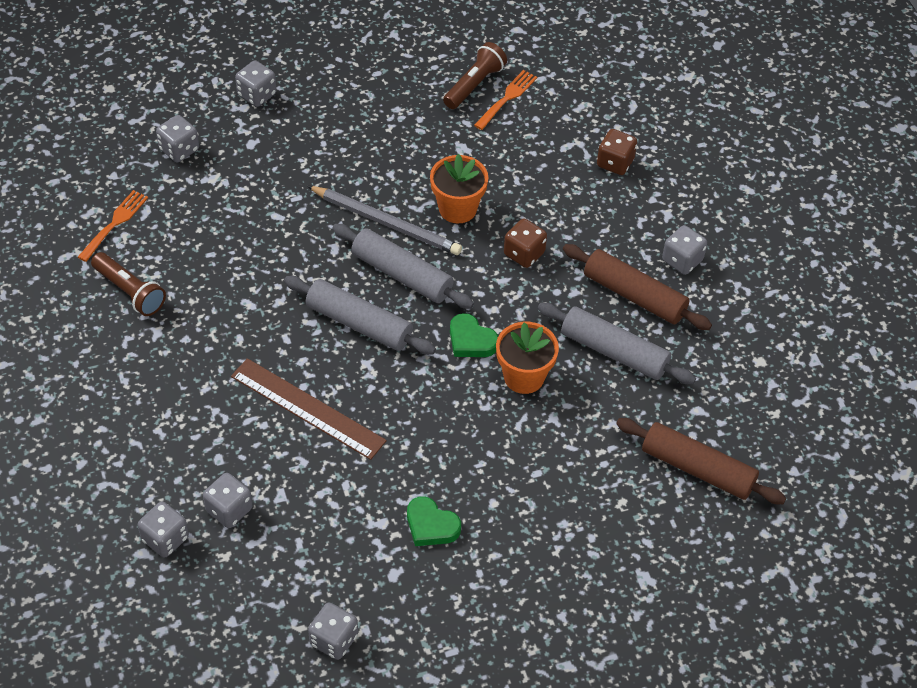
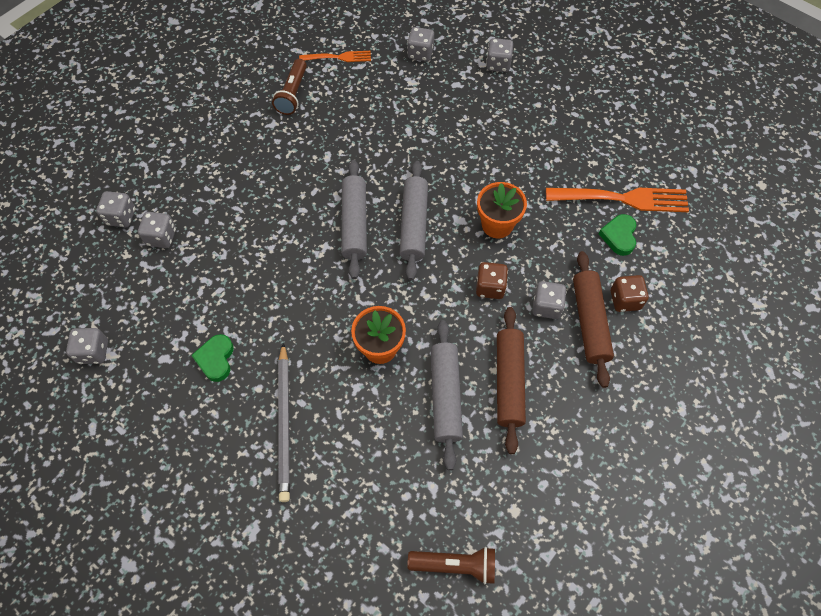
camera: 60 degrees right, 10 degrees up
brown ruler [231,358,387,460] -> none
grey pencil [307,186,462,255] -> grey pencil moved to [278,343,290,502]
brown flashlight [443,42,507,109] -> brown flashlight moved to [408,547,495,584]
green heart [450,313,498,357] -> green heart moved to [599,214,636,256]
orange fork [474,70,537,130] -> orange fork [546,188,689,212], size x1.77
brown rolling pin [616,418,786,504] -> brown rolling pin moved to [573,251,614,388]
grey dice [662,225,707,275] -> grey dice moved to [532,281,567,319]

